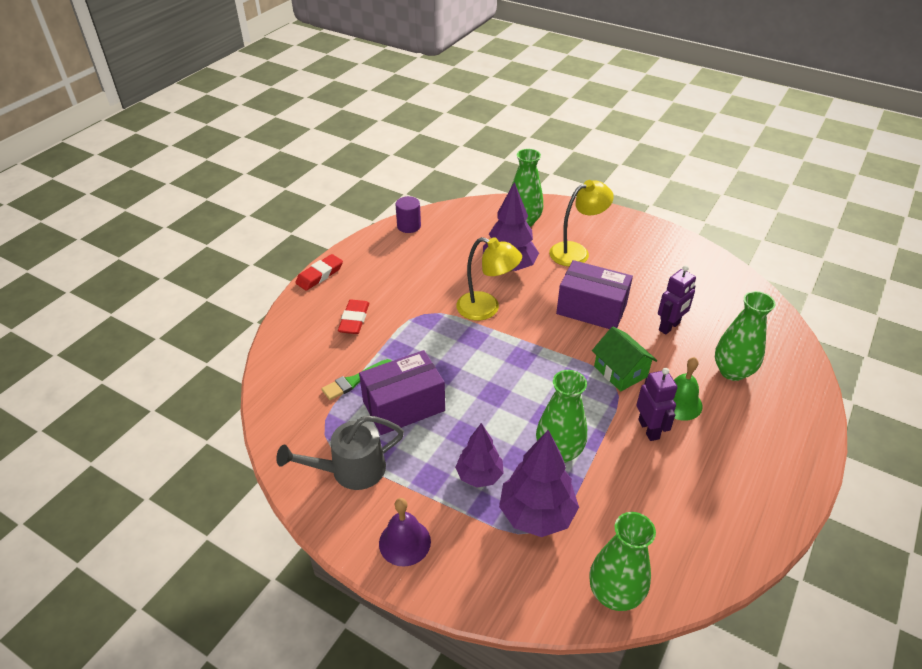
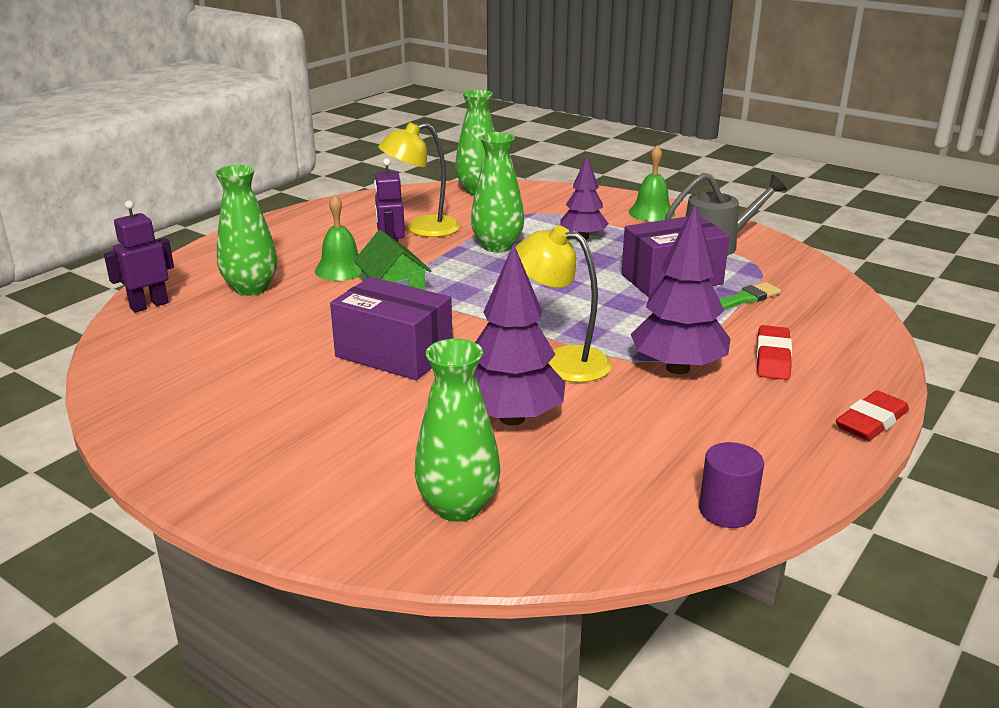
camera: 175 degrees left, 15 degrees down
purple bell [379,498,431,567] -> green bell [629,145,675,222]
purple tree [499,430,579,537] -> purple tree moved to [631,205,730,374]
yellow lamp [549,180,614,267] -> yellow lamp moved to [378,122,460,237]
purple robot [658,265,696,334] -> purple robot moved to [104,200,174,313]

